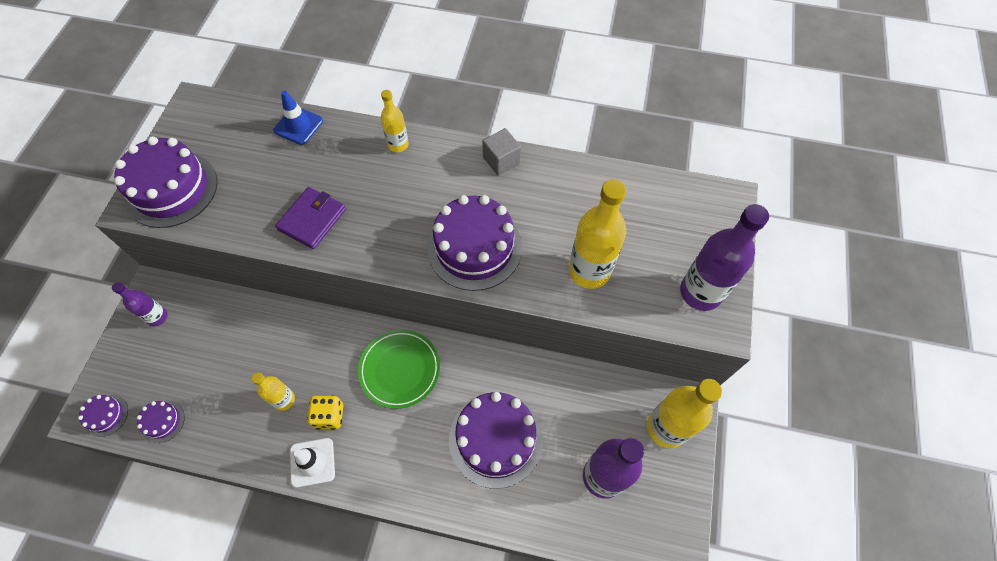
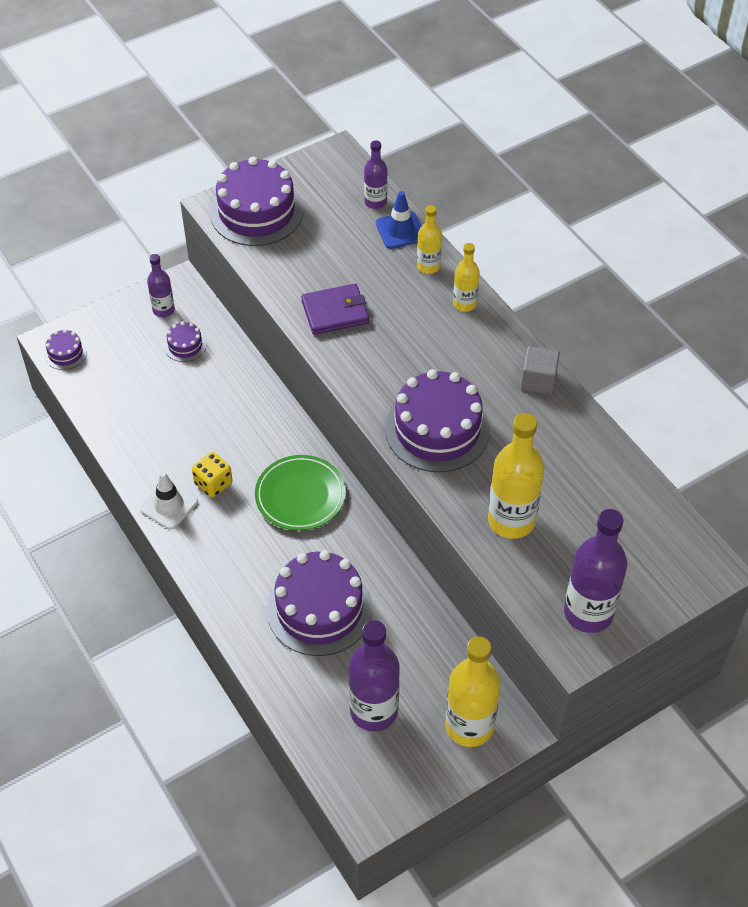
camera: 45 degrees right, 10 degrees down
purple cake [137,401,185,443] -> purple cake moved to [164,321,206,362]
yellow bottle [251,372,295,411] -> yellow bottle moved to [417,205,442,274]
none -> purple bottle [364,140,388,209]

